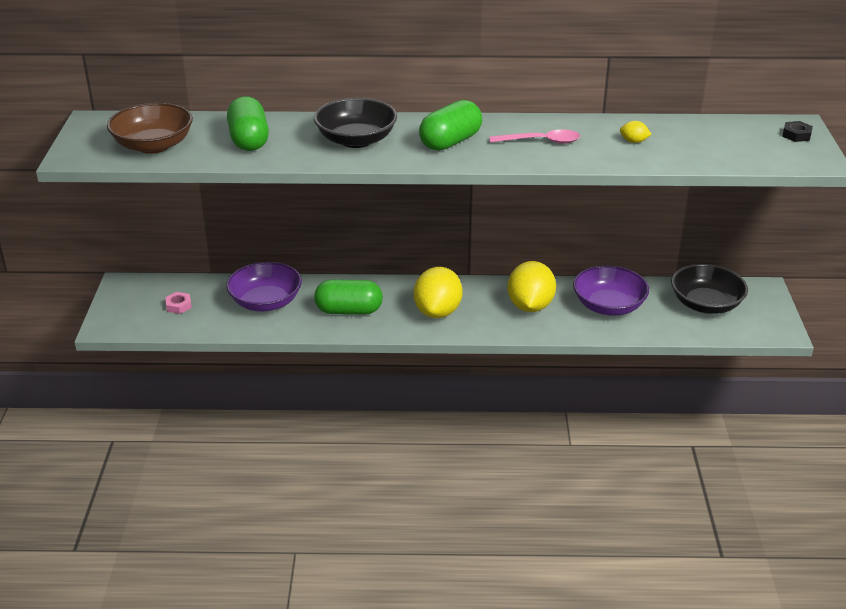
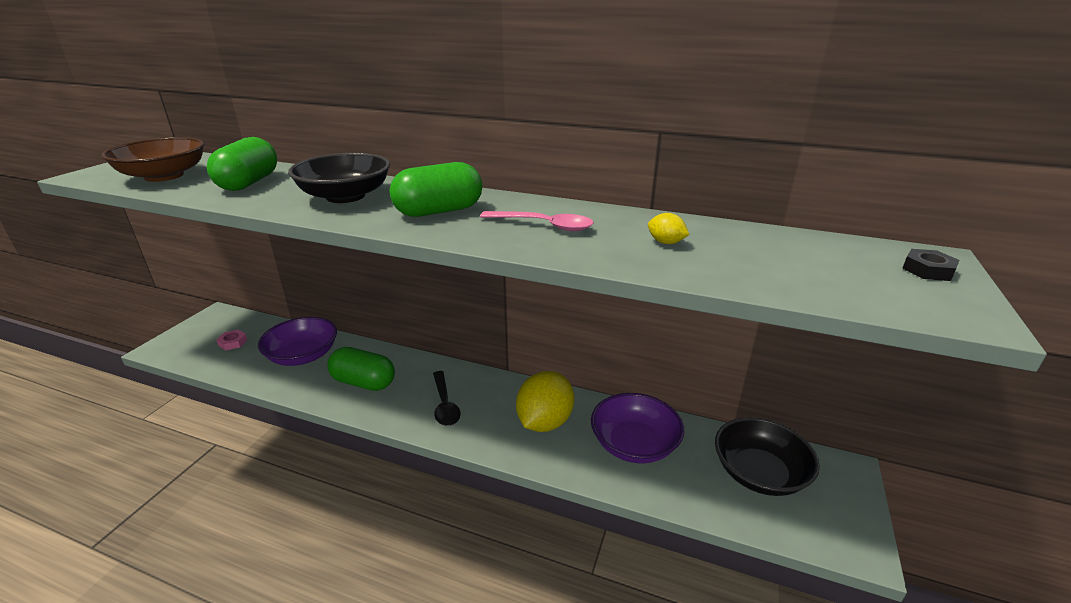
camera: 20 degrees right, 5 degrees down
yellow lemon [414,267,462,318] -> black spoon [433,371,461,426]

